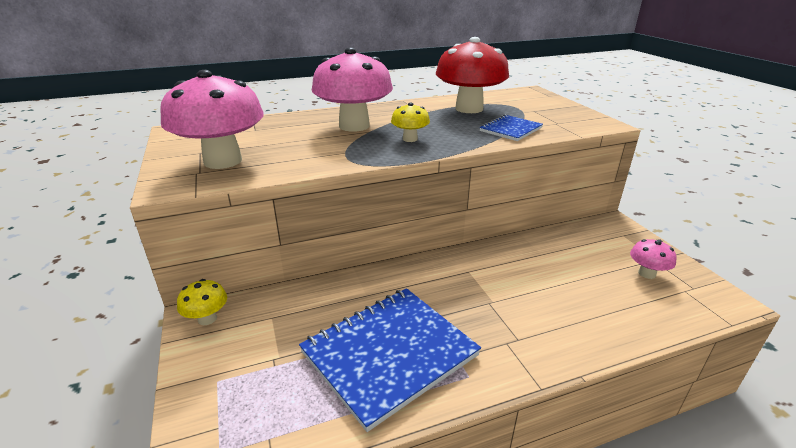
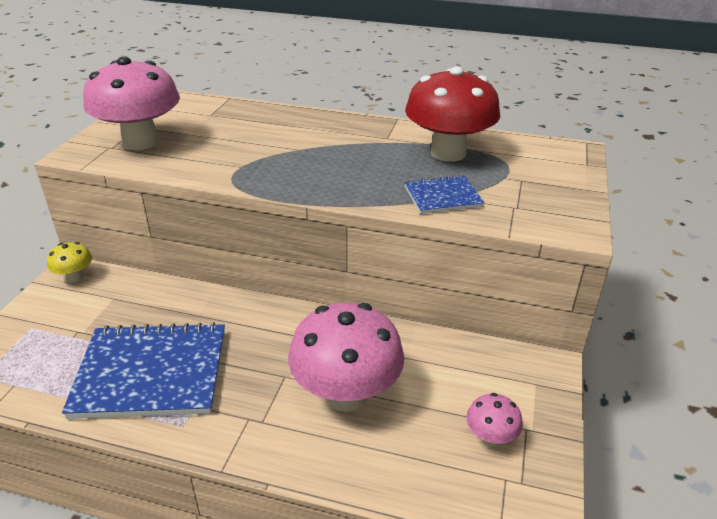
camera: 35 degrees right, 5 degrees up
pink mushroom [312,47,393,132] -> pink mushroom moved to [288,302,404,412]
yellow mushroom [391,103,430,142] -> none

